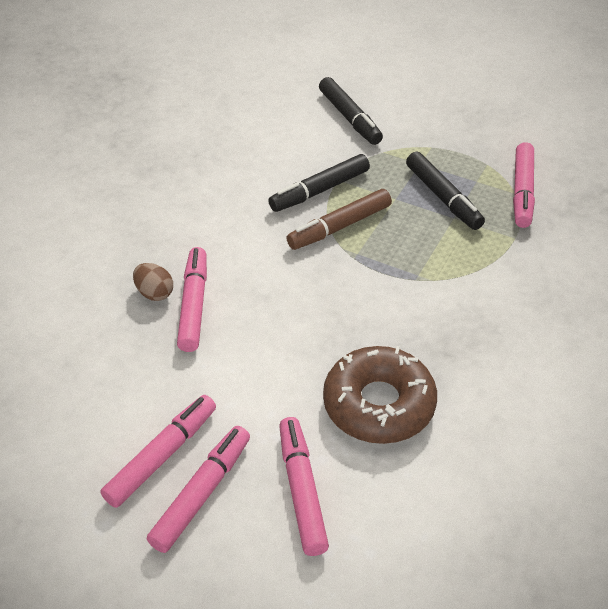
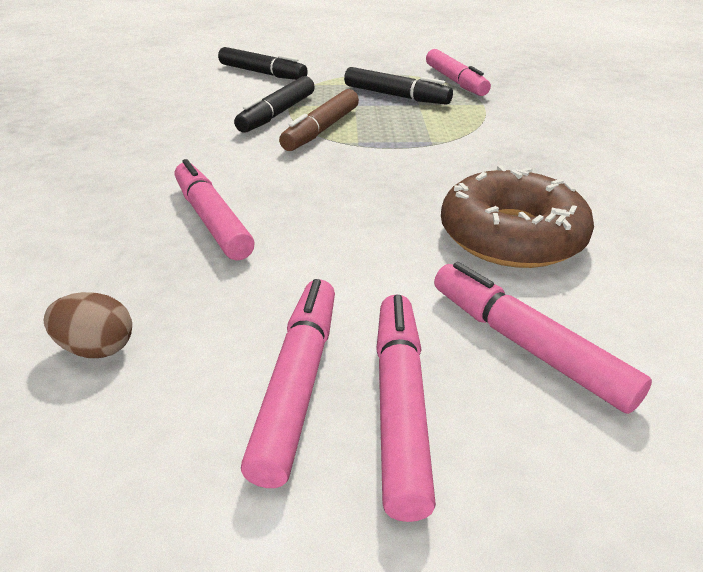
camera: 30 degrees left, 10 degrees down
brown egg [133,263,173,301] -> brown egg moved to [44,292,132,358]

